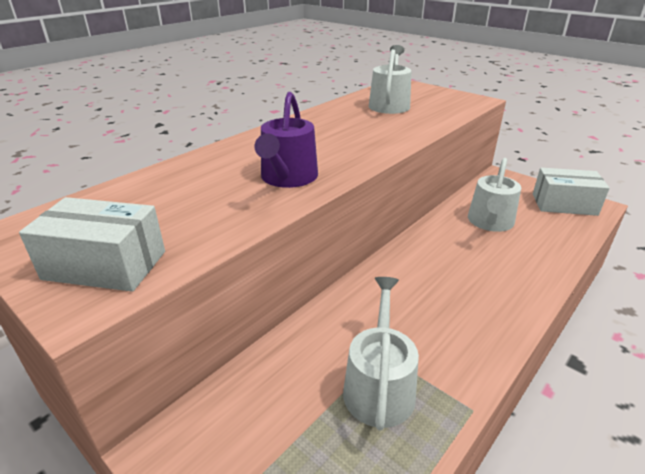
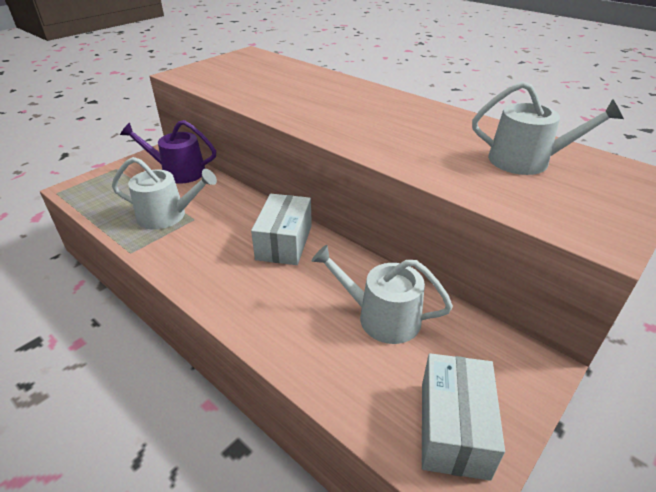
camera: 90 degrees right, 5 degrees up
white box [19,197,165,292] -> white box moved to [251,194,312,265]
purple watering can [255,92,318,188] -> purple watering can moved to [120,120,216,184]

